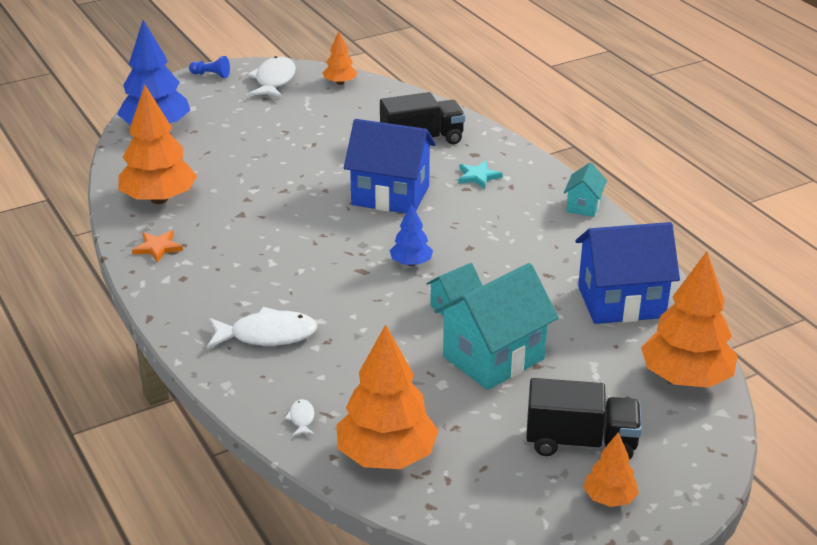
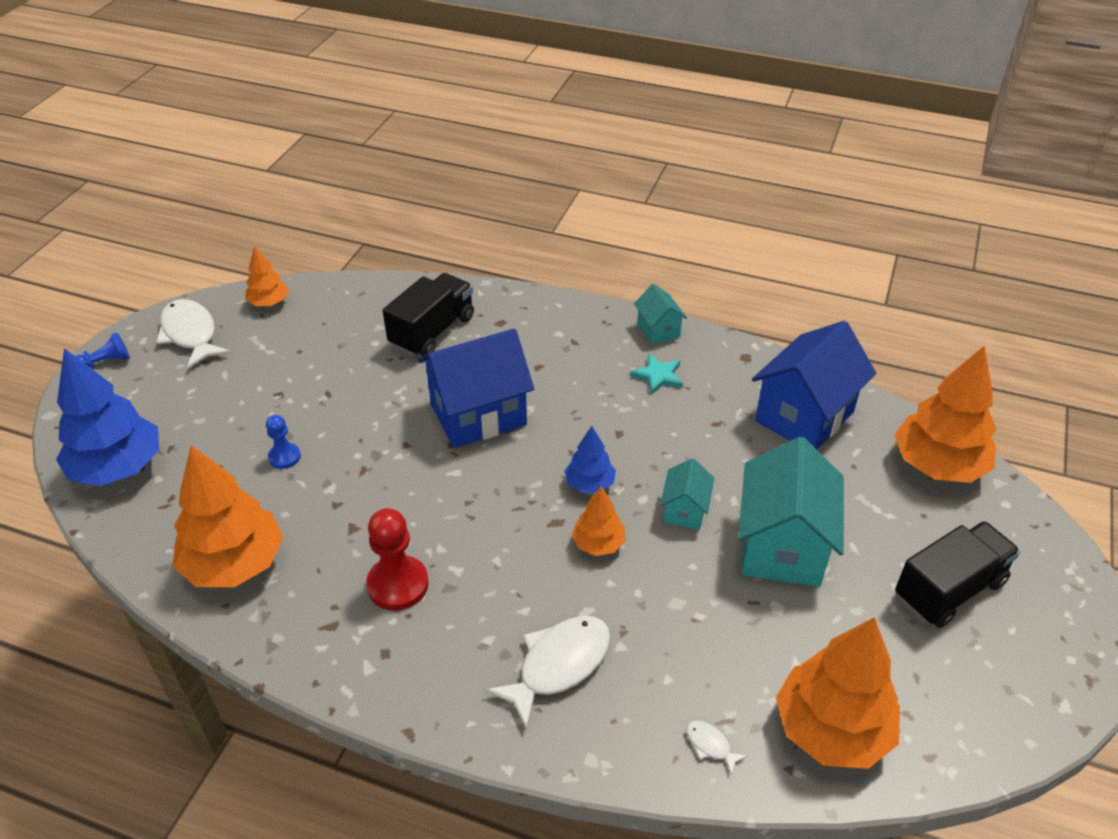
camera: 40 degrees left, 10 degrees up
orange star [132,230,183,263] -> none
turquoise star [458,161,503,189] -> turquoise star moved to [630,354,683,395]
orange tree [583,432,639,507] -> orange tree moved to [571,486,626,556]
none -> blue pawn [266,415,301,469]
none -> red pawn [366,508,429,611]

